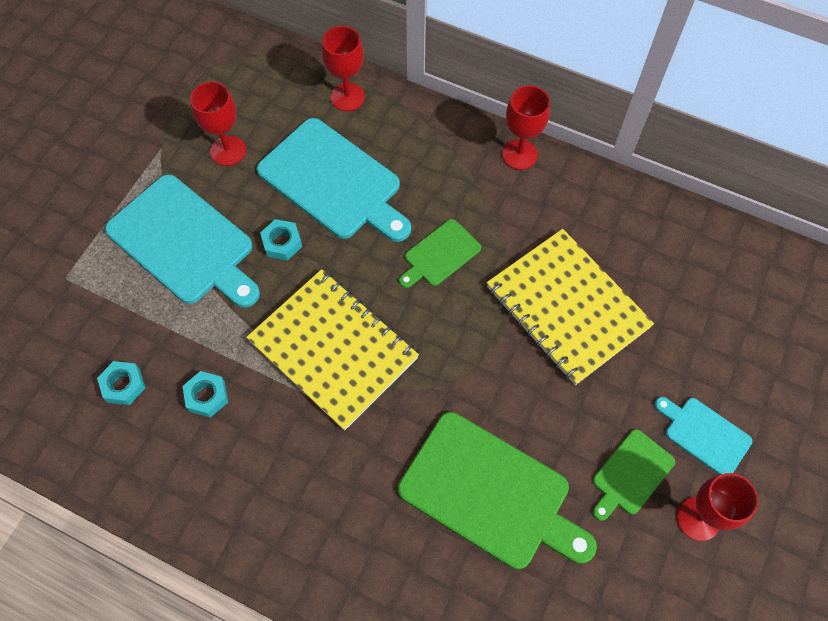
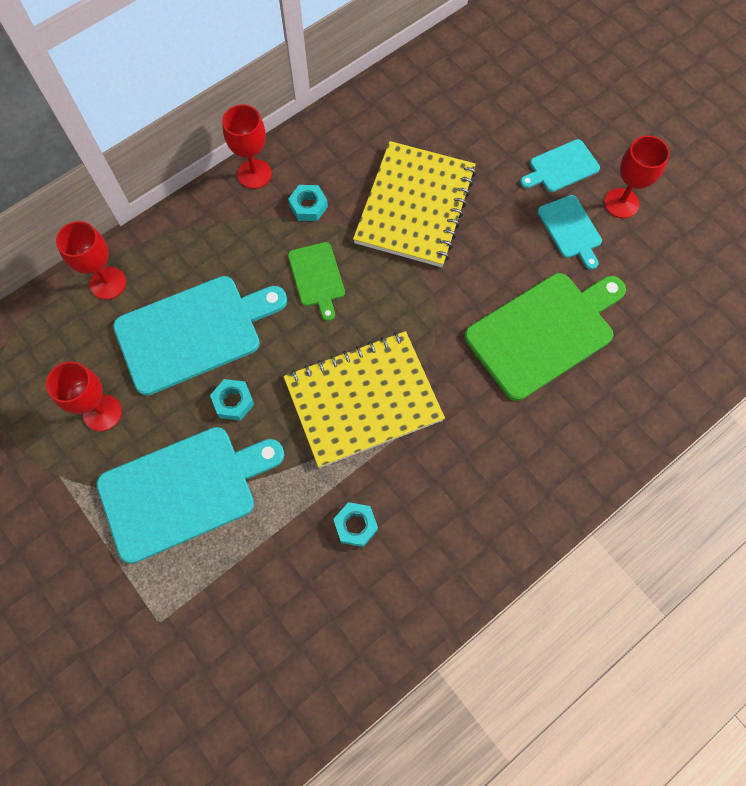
camera: 65 degrees left, 5 degrees up
turquoise nut [97,361,146,405] -> turquoise nut moved to [288,185,328,221]
yellow notebook [486,229,654,385] -> yellow notebook turned 60 degrees counterclockwise [353,141,476,267]
green cutting board [593,429,675,521] -> turquoise cutting board [538,195,602,270]

